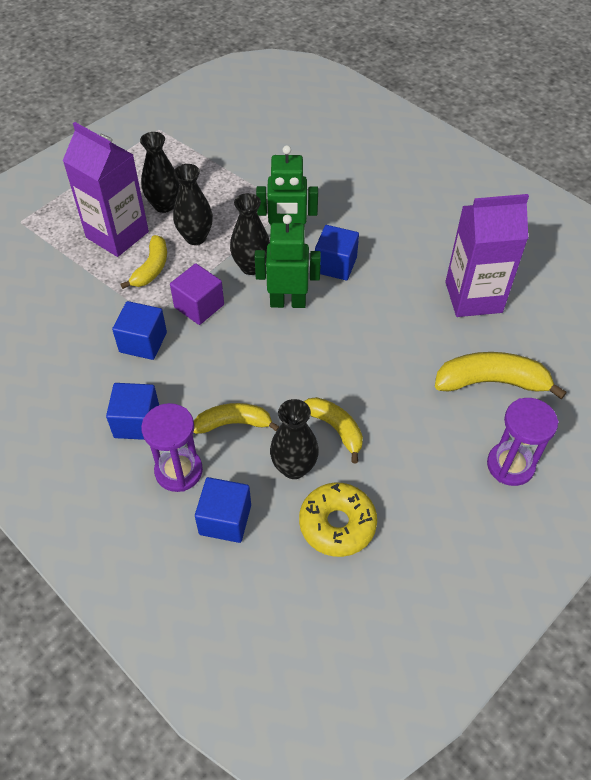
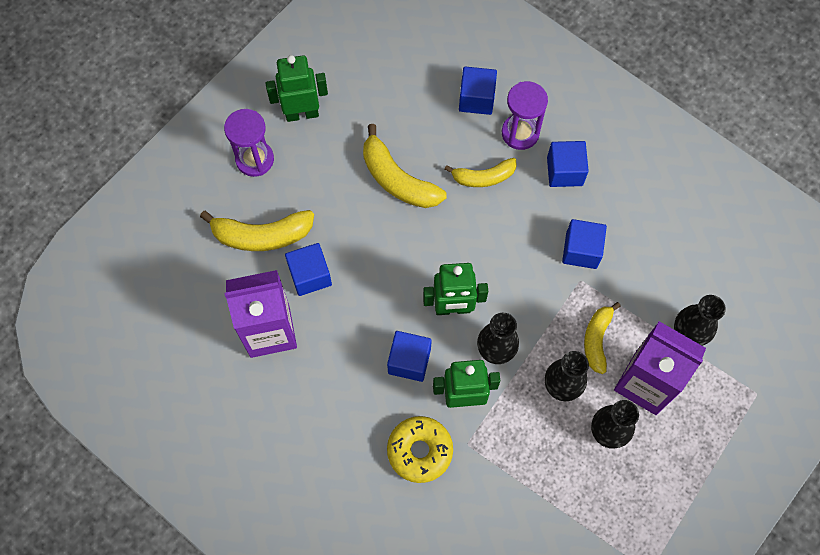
camera: 175 degrees right, 15 degrees up
purple cube [170,263,224,325] -> none
black vase [270,399,319,479] -> black vase moved to [674,295,726,346]
yellow donut [299,483,377,557] -> yellow donut moved to [387,416,453,483]
yellow banana [304,397,363,463] -> yellow banana [363,124,447,208], size x1.53
none -> green robot [266,55,328,122]
none -> blue cube [285,243,332,296]

